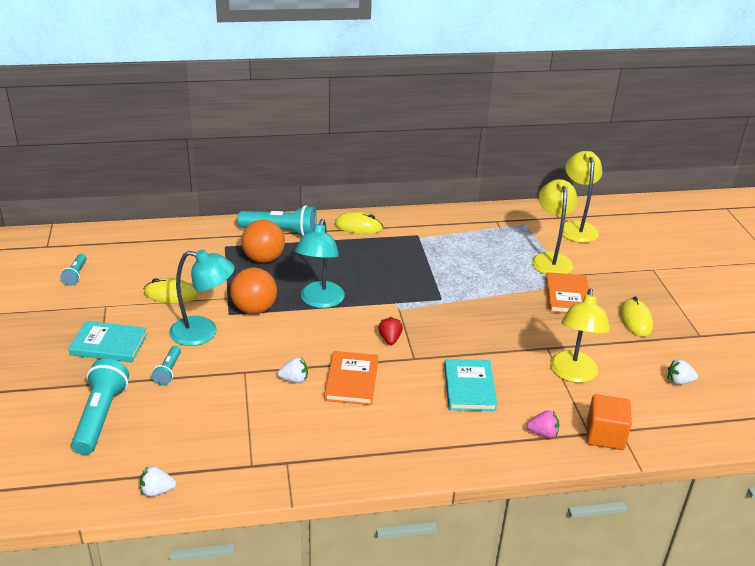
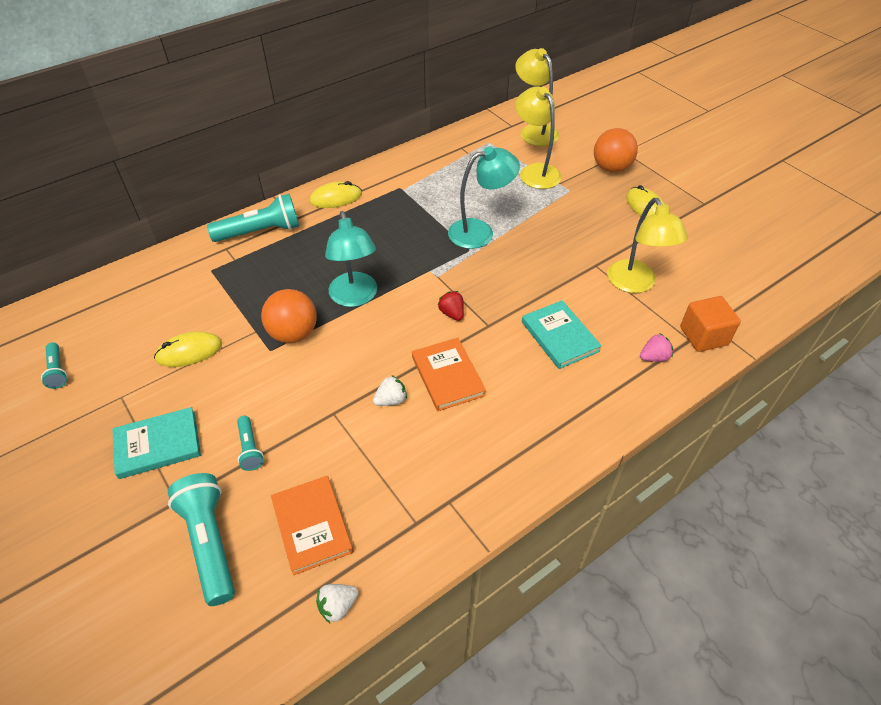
camera: 25 degrees left, 15 degrees up
turquoise lamp [169,249,235,346] -> turquoise lamp moved to [448,147,520,249]
orange ball [241,220,285,263] -> orange ball moved to [594,128,638,173]
orange book [545,272,589,314] -> orange book moved to [271,476,353,575]
white strawberry [668,360,698,385] -> none

